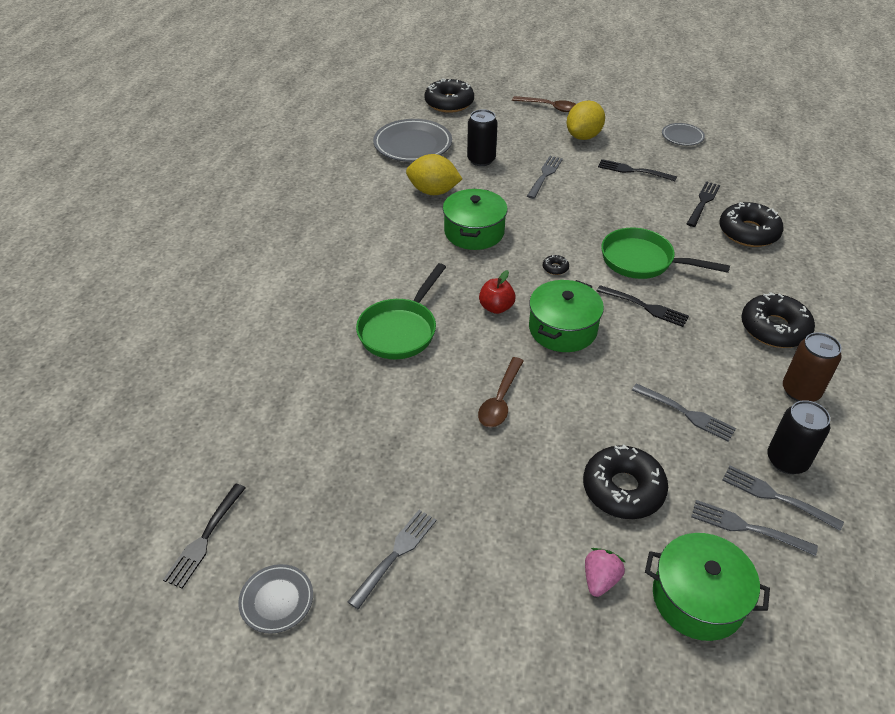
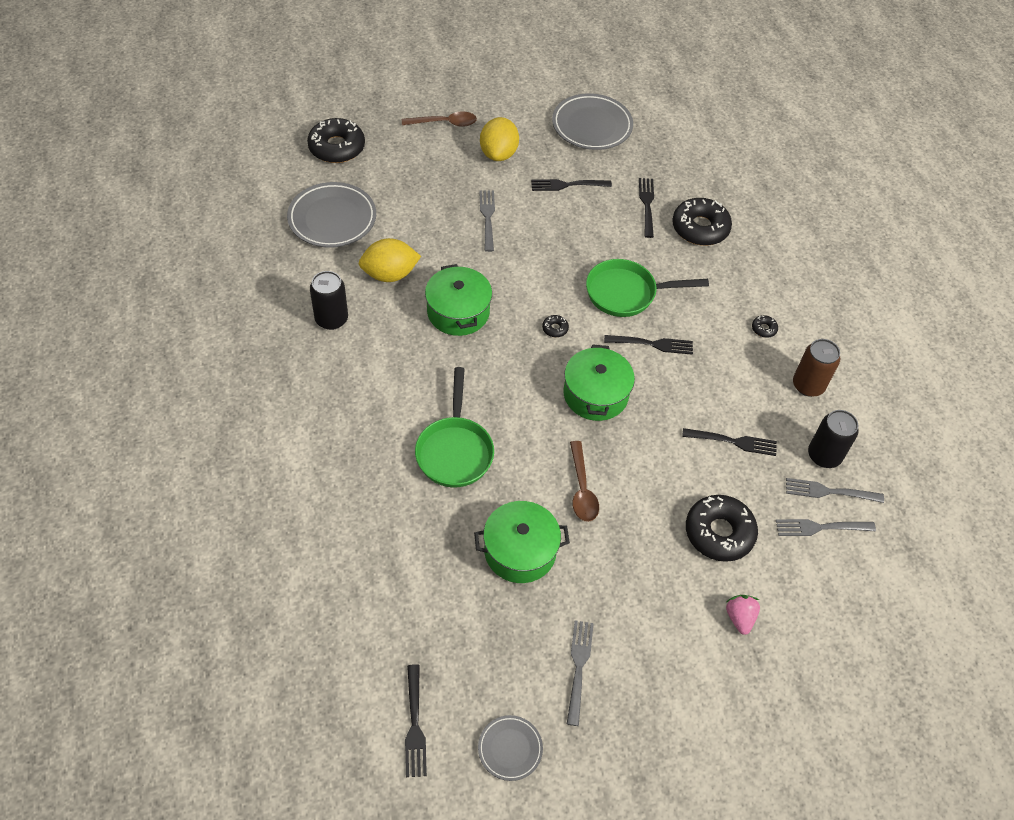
camera: 30 degrees left, 10 degrees up
black can [467,109,498,166] -> black can moved to [310,271,348,330]
red apple [479,270,516,314] -> none
grey fork [632,383,736,442] -> black fork [682,428,777,456]
green pot [645,533,770,641] -> green pot moved to [474,501,570,583]
grey plate [662,123,705,146] -> grey plate [552,93,633,150], size x1.85
black donut [741,292,815,348] -> black donut [752,315,778,338], size x0.42

